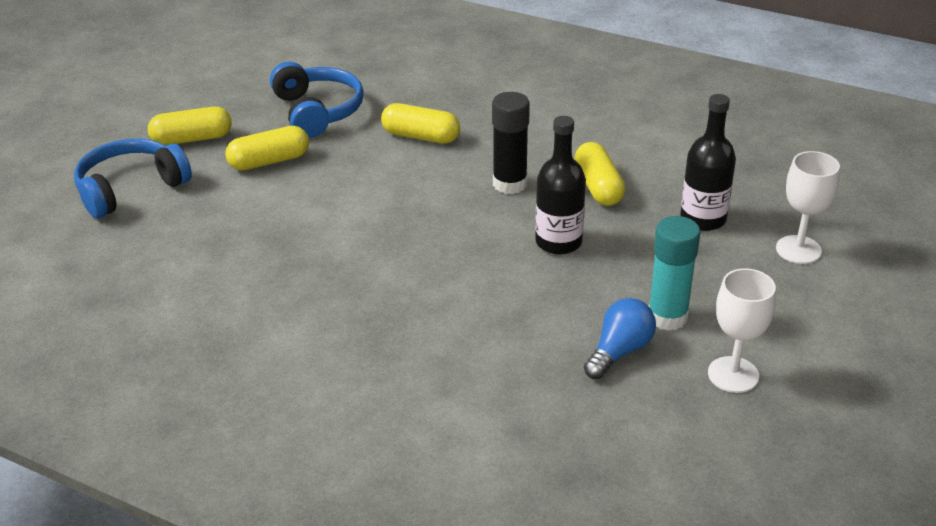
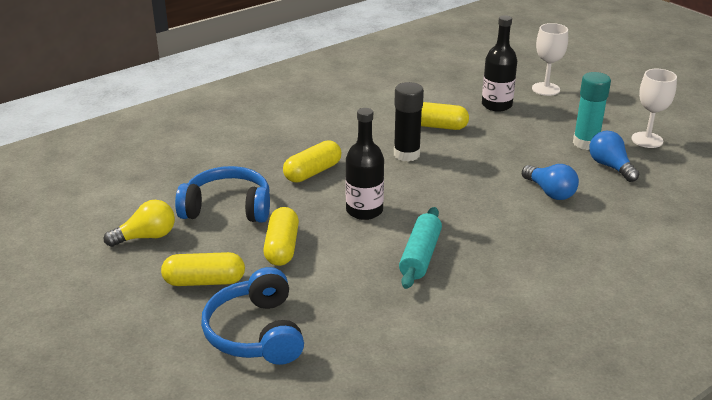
camera: 65 degrees left, 5 degrees down
yellow capsule [148,106,232,145] -> yellow capsule turned 75 degrees clockwise [161,252,245,286]
black bottle [535,116,586,255] -> black bottle moved to [345,108,384,220]
none -> yellow light bulb [104,200,175,247]
none -> turquoise rolling pin [399,207,442,289]
none -> blue light bulb [522,164,579,200]

